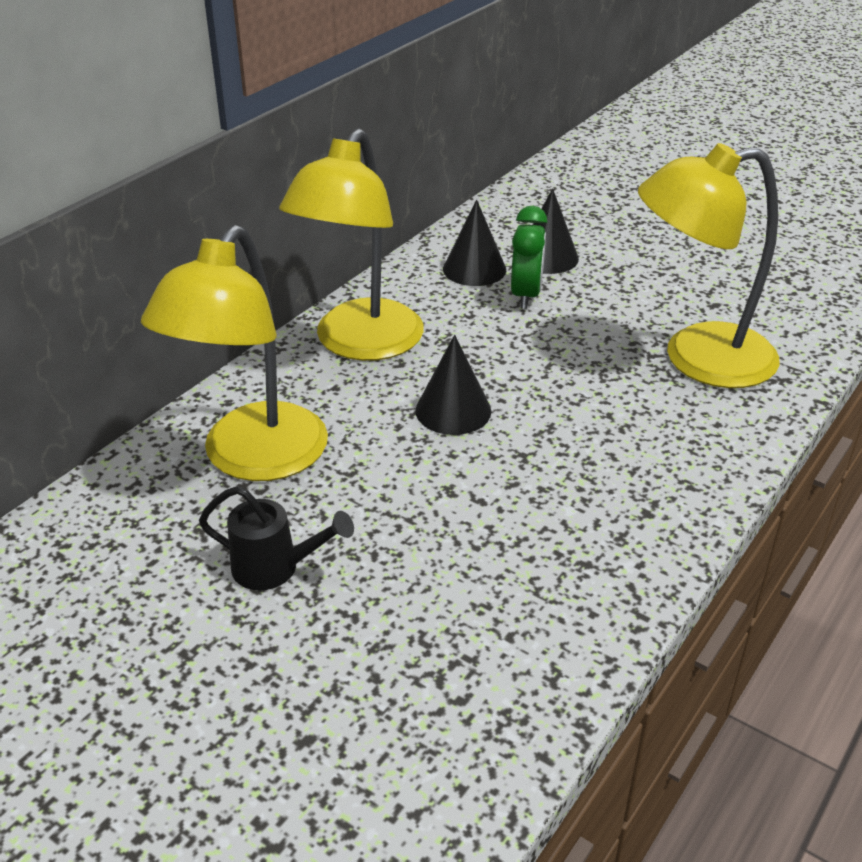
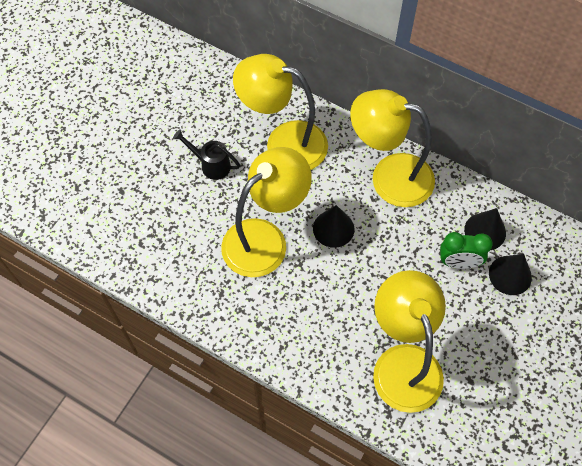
camera: 85 degrees right, 25 degrees up
black watering can [199,486,354,590] -> black watering can turned 105 degrees clockwise [173,129,240,180]
none -> yellow lamp [221,147,312,277]

